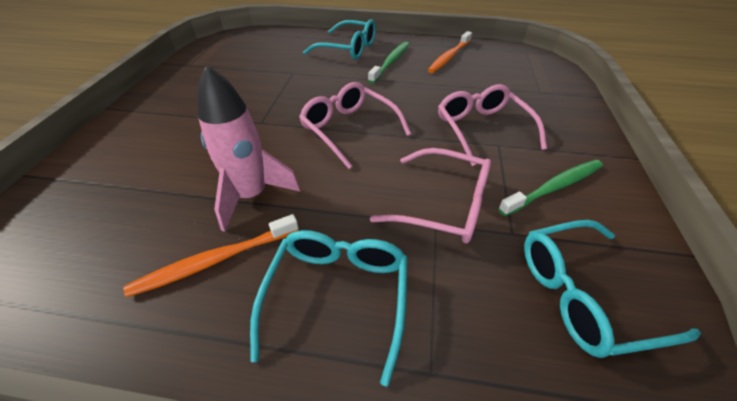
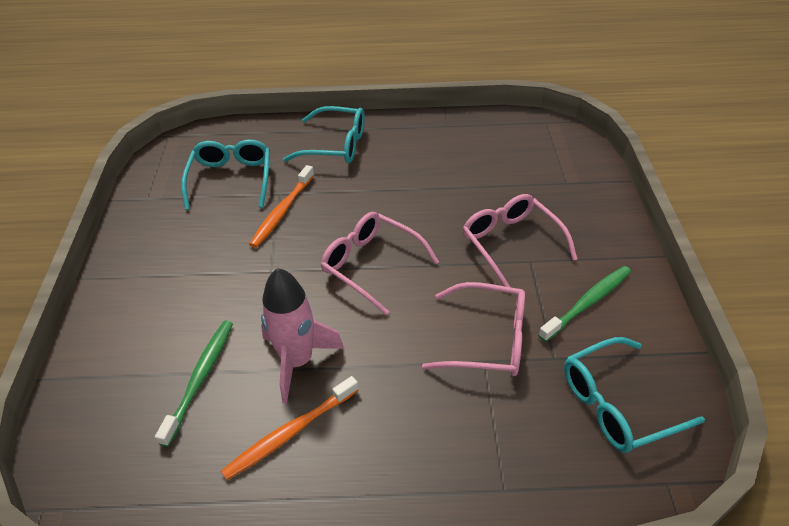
camera: 10 degrees left, 0 degrees up
turquoise glasses [250,230,408,387] -> turquoise glasses moved to [181,139,270,210]
green toothbrush [368,42,409,84] -> green toothbrush moved to [155,321,233,447]
orange toothbrush [428,31,472,73] -> orange toothbrush moved to [249,165,314,248]

